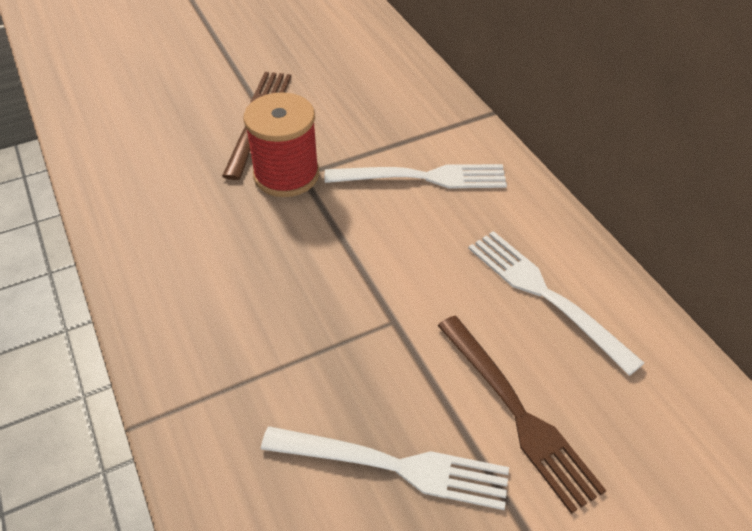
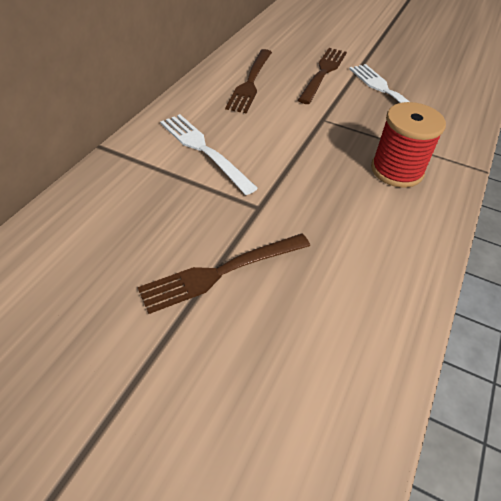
camera: 130 degrees left, 0 degrees up
red spool [244,92,319,197] -> red spool moved to [371,102,446,188]
white fork [468,231,644,376] -> brown fork [225,49,272,114]

